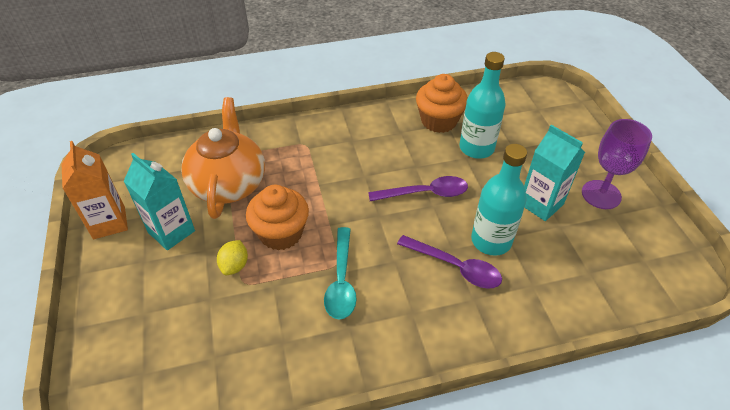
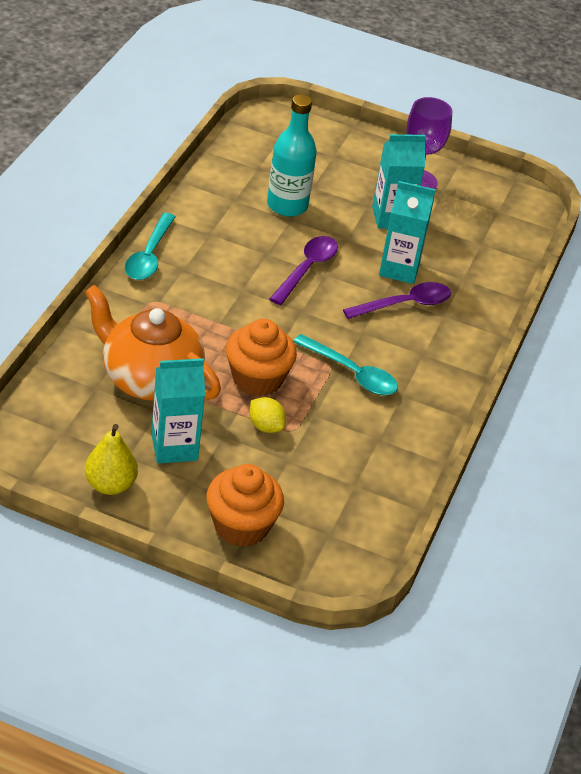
camera: 60 degrees left, 5 degrees down
orange carton [62,141,128,239] -> yellow pear [85,424,138,495]
orange cupcake [416,74,468,133] -> orange cupcake moved to [206,464,284,547]
turquoise bottle [471,144,527,256] -> turquoise carton [379,181,436,284]
none -> turquoise spoon [125,213,175,280]

